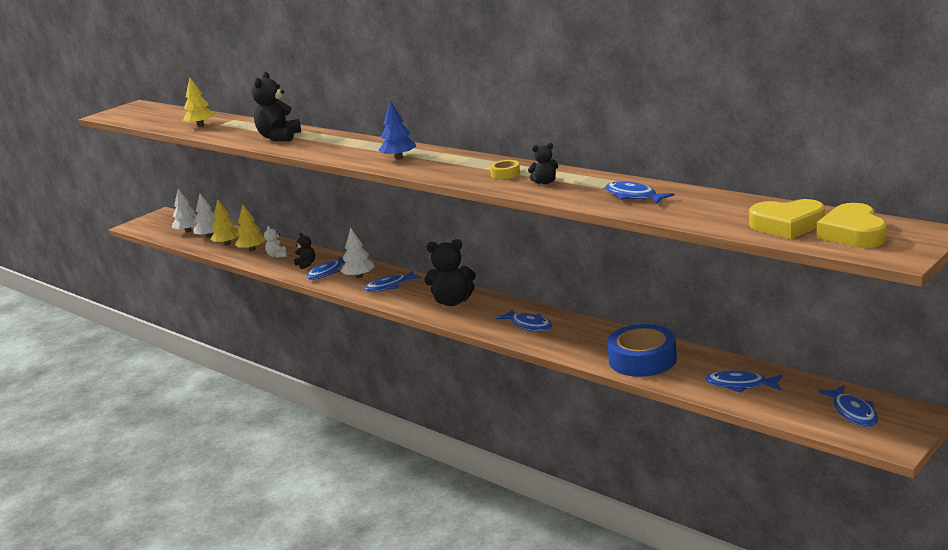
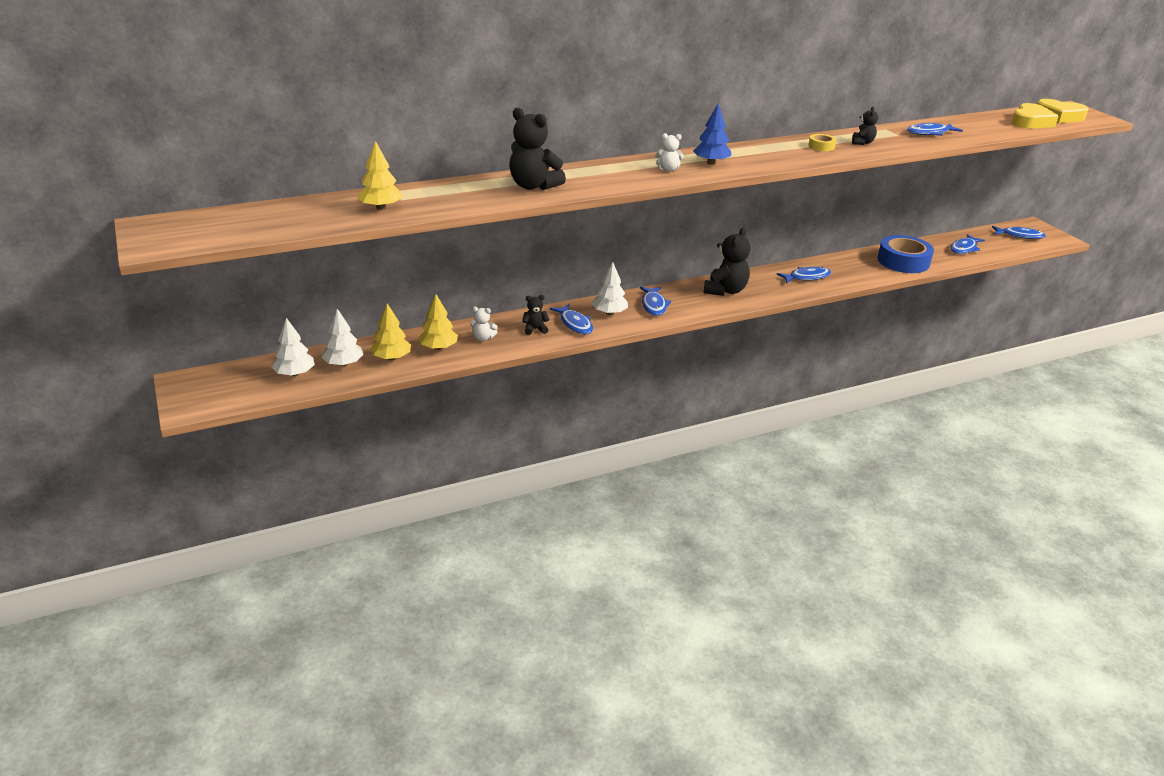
camera: 70 degrees left, 10 degrees up
none -> white teddy bear [655,133,684,172]

